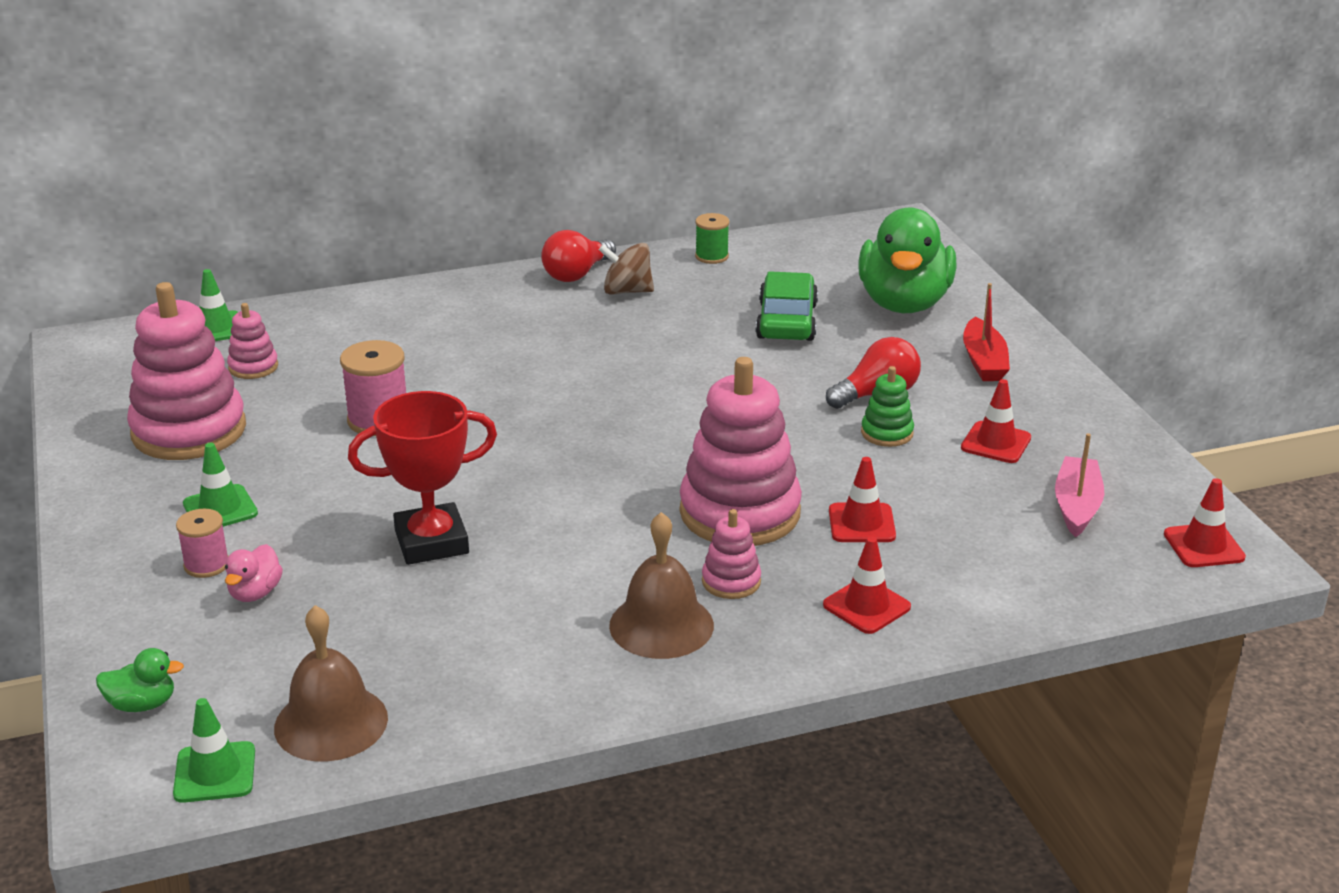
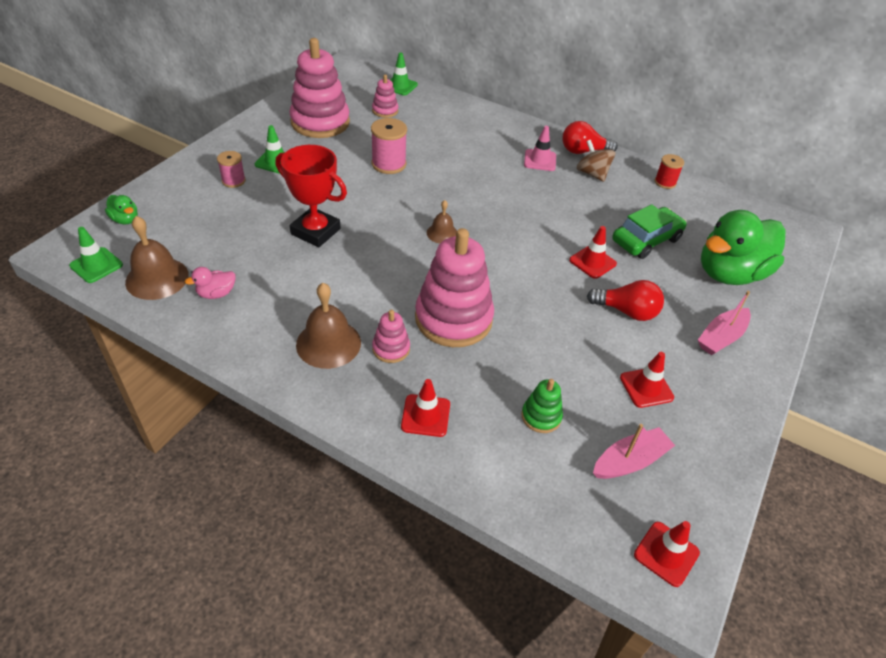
camera: 45 degrees right, 15 degrees up
pink duck [225,544,283,602] -> pink duck moved to [185,267,236,299]
green spool [695,213,730,264] -> red spool [655,154,684,189]
red traffic cone [829,457,896,542] -> red traffic cone moved to [569,226,617,279]
green stacking toy [861,366,914,447] -> green stacking toy moved to [521,379,563,433]
red boat [963,283,1010,381] -> pink boat [698,291,751,355]
none -> brown bell [427,200,457,244]
none -> pink traffic cone [524,126,556,171]

